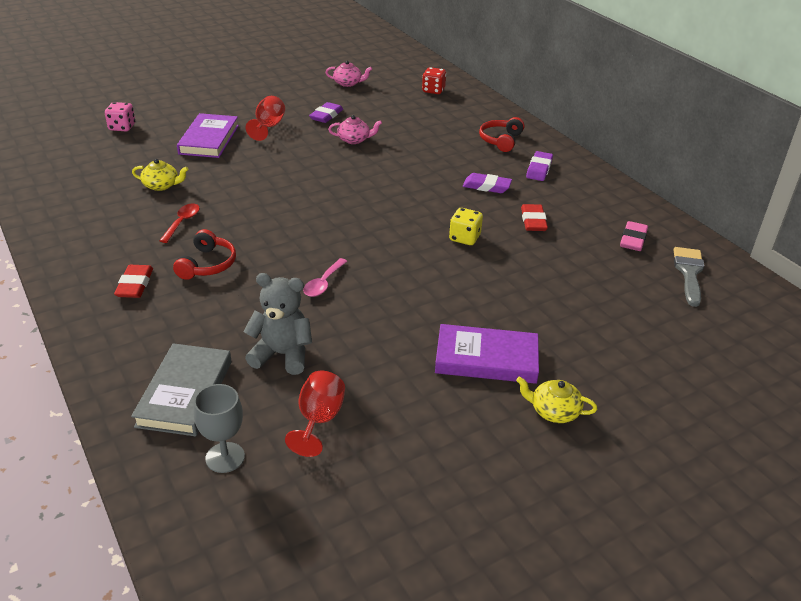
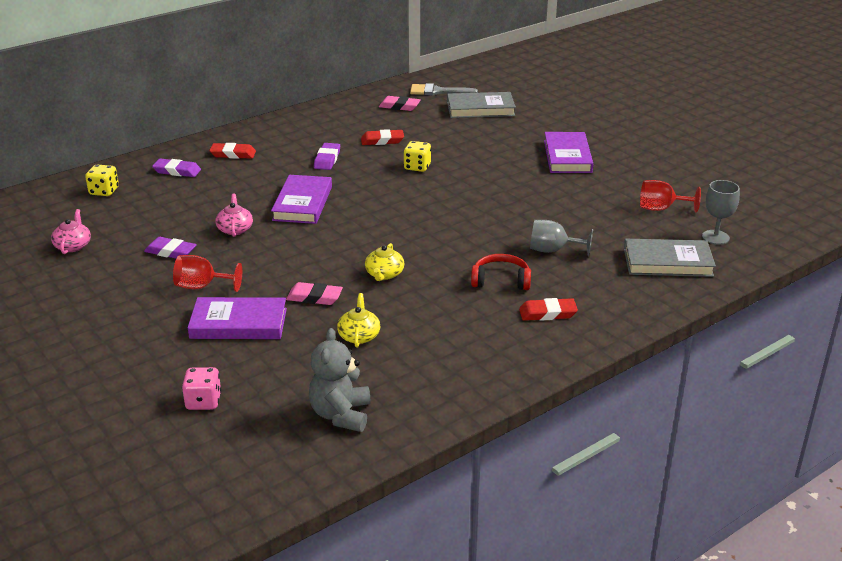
camera: 95 degrees left, 5 degrees down
red spoon [159,204,200,243] -> none
grey teddy bear [243,273,312,375] -> grey teddy bear moved to [309,328,371,432]
pink spoon [303,258,347,297] -> none
red dice [422,67,446,94] -> yellow dice [85,165,119,196]
red headphones [479,117,524,152] -> red eraser [209,143,256,159]
yellow teapot [516,377,597,423] -> yellow teapot moved to [365,243,404,281]
purple eraser [526,151,553,181] -> purple eraser moved to [152,159,201,177]
none -> purple book [271,175,332,224]
none -> pink eraser [286,282,343,305]
none -> grey book [447,92,516,118]
none -> grey goblet [530,220,593,256]

